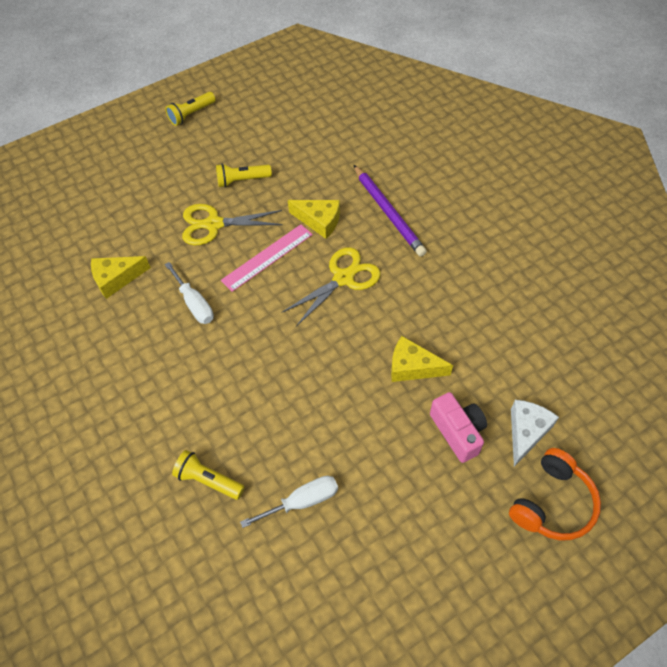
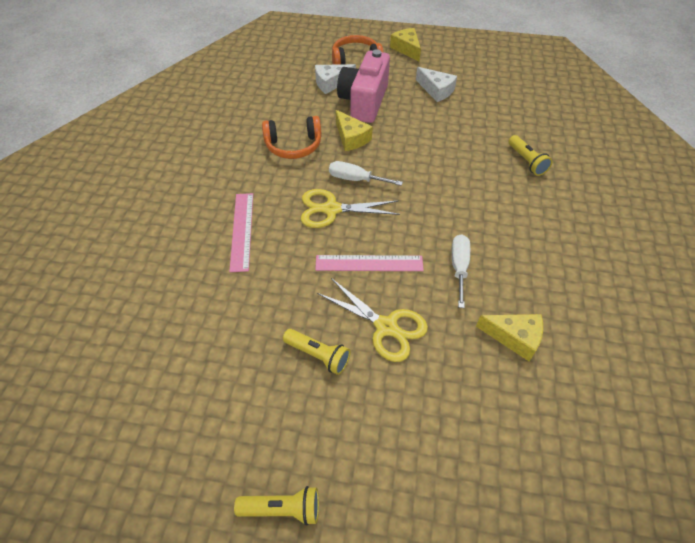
camera: 140 degrees left, 5 degrees down
white screwdriver [240,476,338,528] -> white screwdriver moved to [329,161,403,186]
yellow cheese [288,200,340,239] -> yellow cheese moved to [390,28,421,62]
purple pencil [354,165,427,257] -> pink ruler [229,193,253,272]
pink camera [430,392,487,463] -> pink camera [337,49,390,123], size x1.60
none -> orange headphones [262,116,321,159]
none -> white cheese [416,67,457,102]

